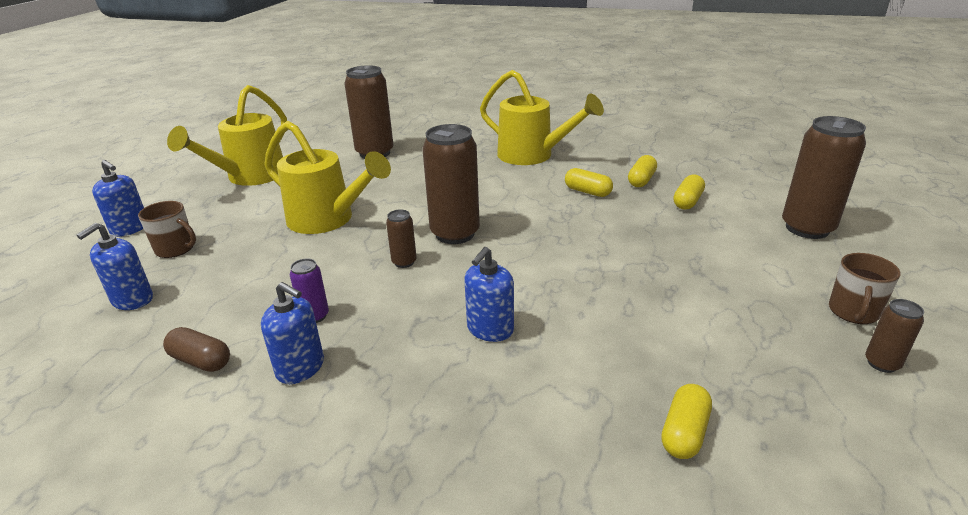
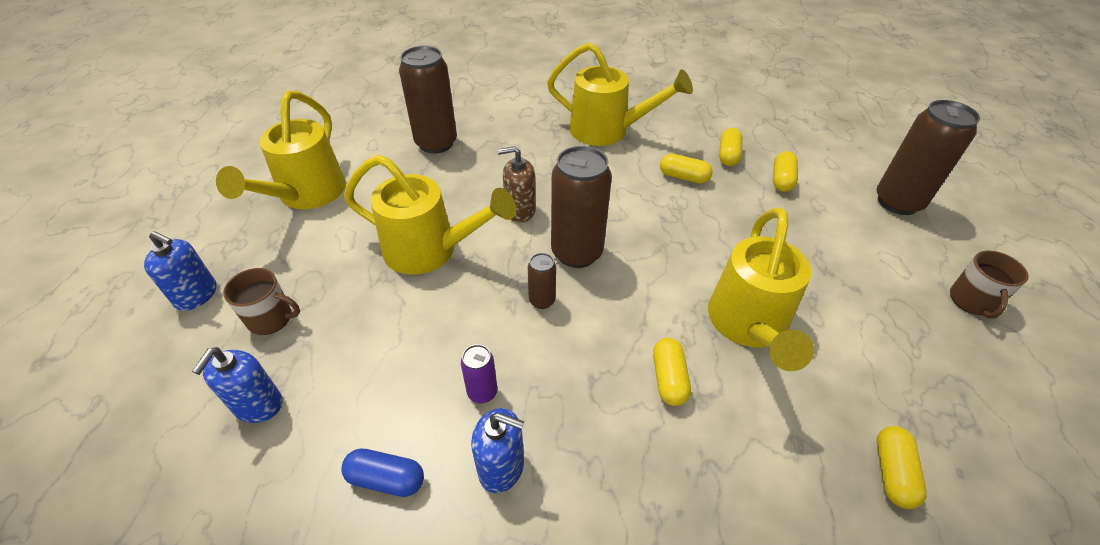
camera: 15 degrees left, 15 degrees up
brown capsule [163,327,230,372] -> blue capsule [341,449,424,497]
blue soap dispenser [464,247,514,342] -> yellow capsule [653,338,691,406]
brown can [865,299,924,373] -> none
none -> brown soap dispenser [498,146,536,223]
none -> yellow watering can [708,207,814,371]

